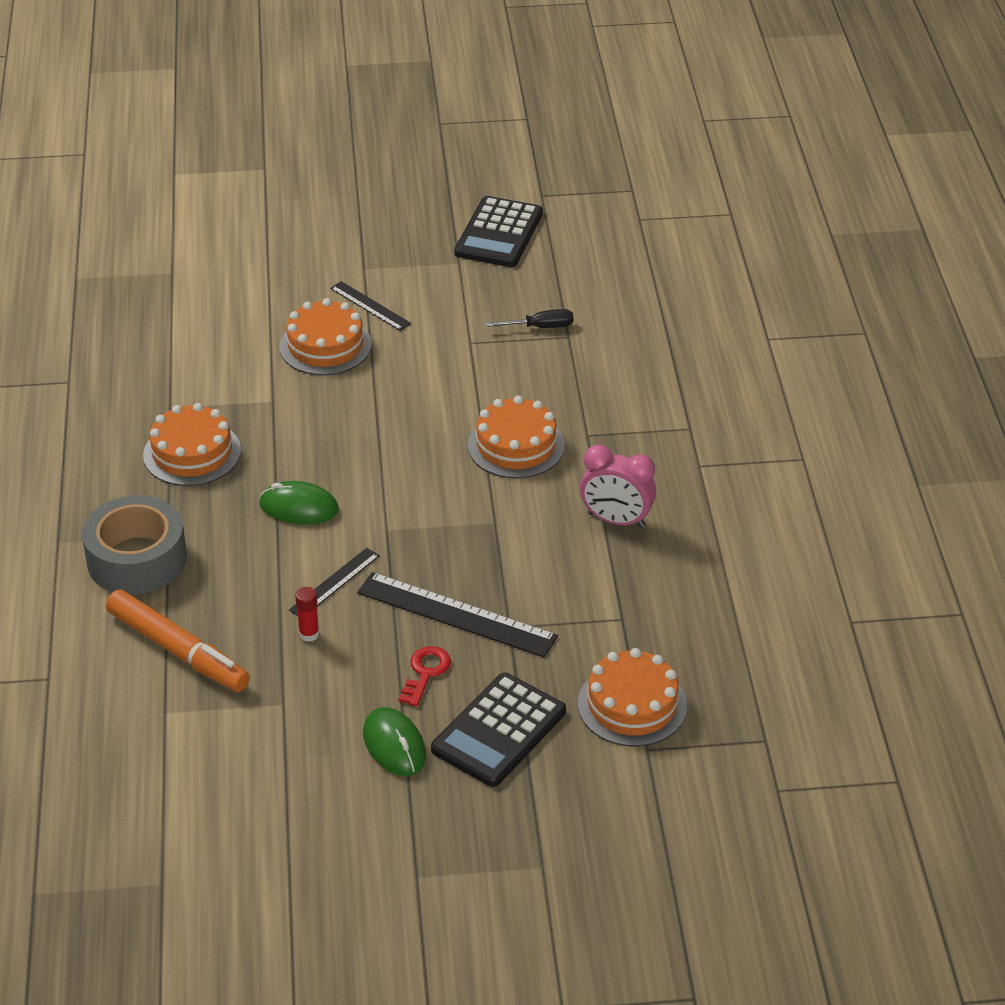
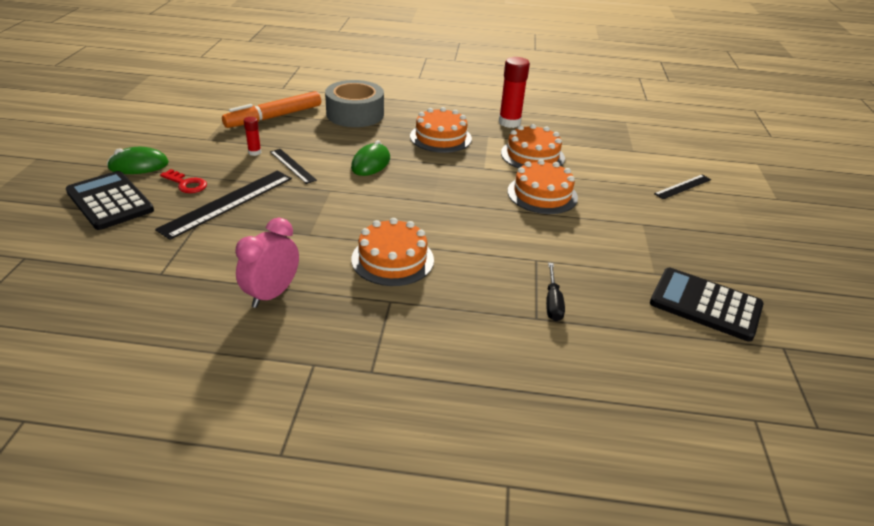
camera: 100 degrees right, 5 degrees down
black ruler [330,281,411,331] -> black ruler moved to [654,175,711,199]
orange cake [578,648,687,747] -> orange cake moved to [501,124,565,168]
none -> red glue stick [499,57,530,128]

